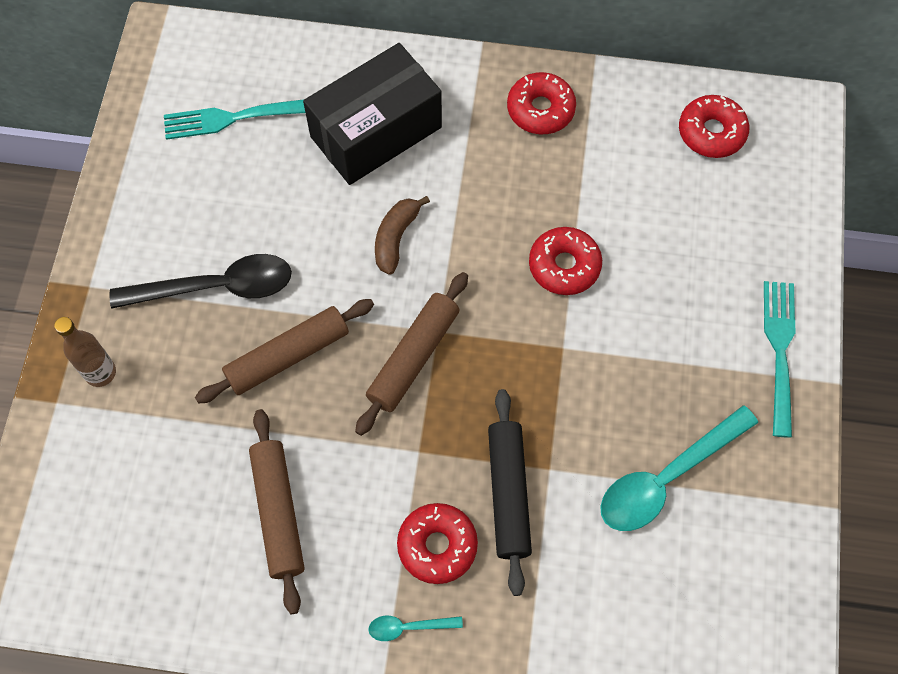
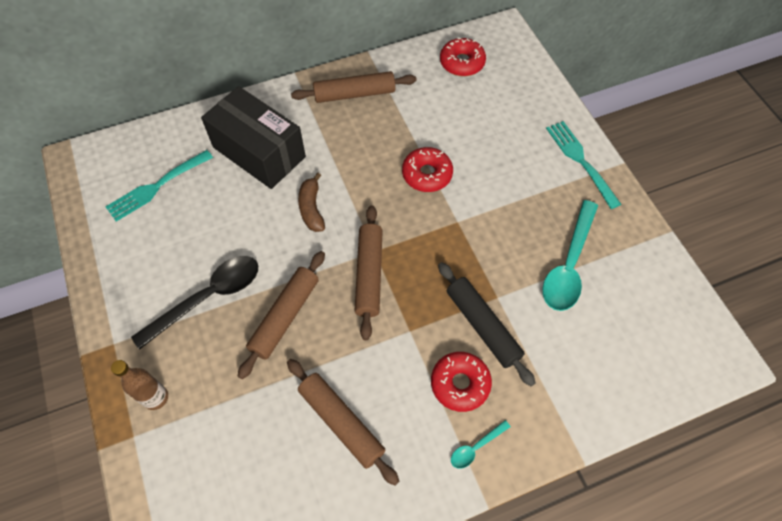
camera: 30 degrees left, 5 degrees down
black box [303,43,442,185] -> black box turned 75 degrees counterclockwise [201,86,306,189]
red donut [507,72,576,134] -> brown rolling pin [291,71,417,103]

